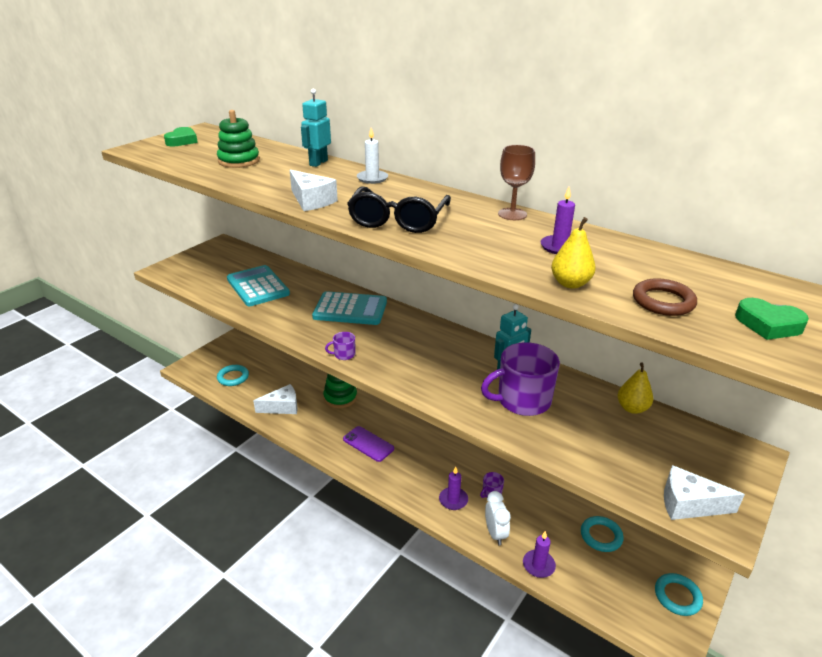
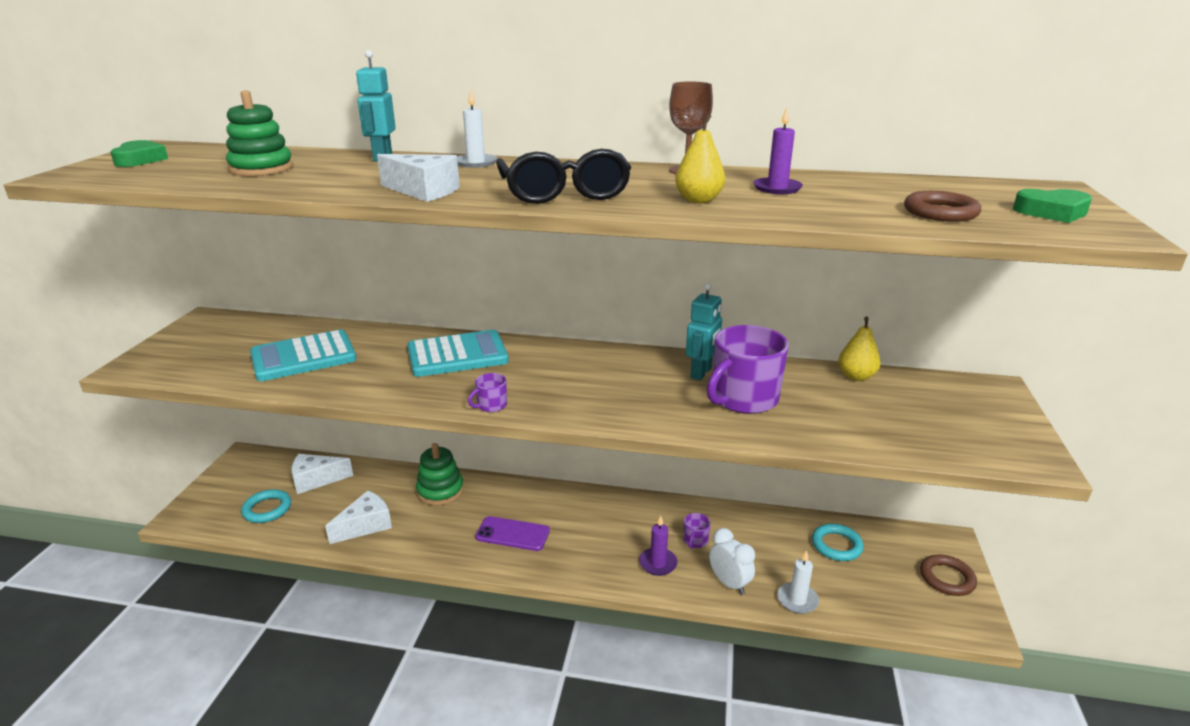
camera: 25 degrees left, 5 degrees down
turquoise calculator [227,265,290,306] -> turquoise calculator turned 60 degrees counterclockwise [250,330,357,381]
purple candle [523,531,556,578] -> white candle [777,550,819,614]
yellow pear [551,217,596,289] -> yellow pear moved to [675,114,725,203]
turquoise ring [655,573,703,616] -> brown ring [920,555,977,596]
white cheese [664,465,745,520] -> white cheese moved to [292,454,353,494]

